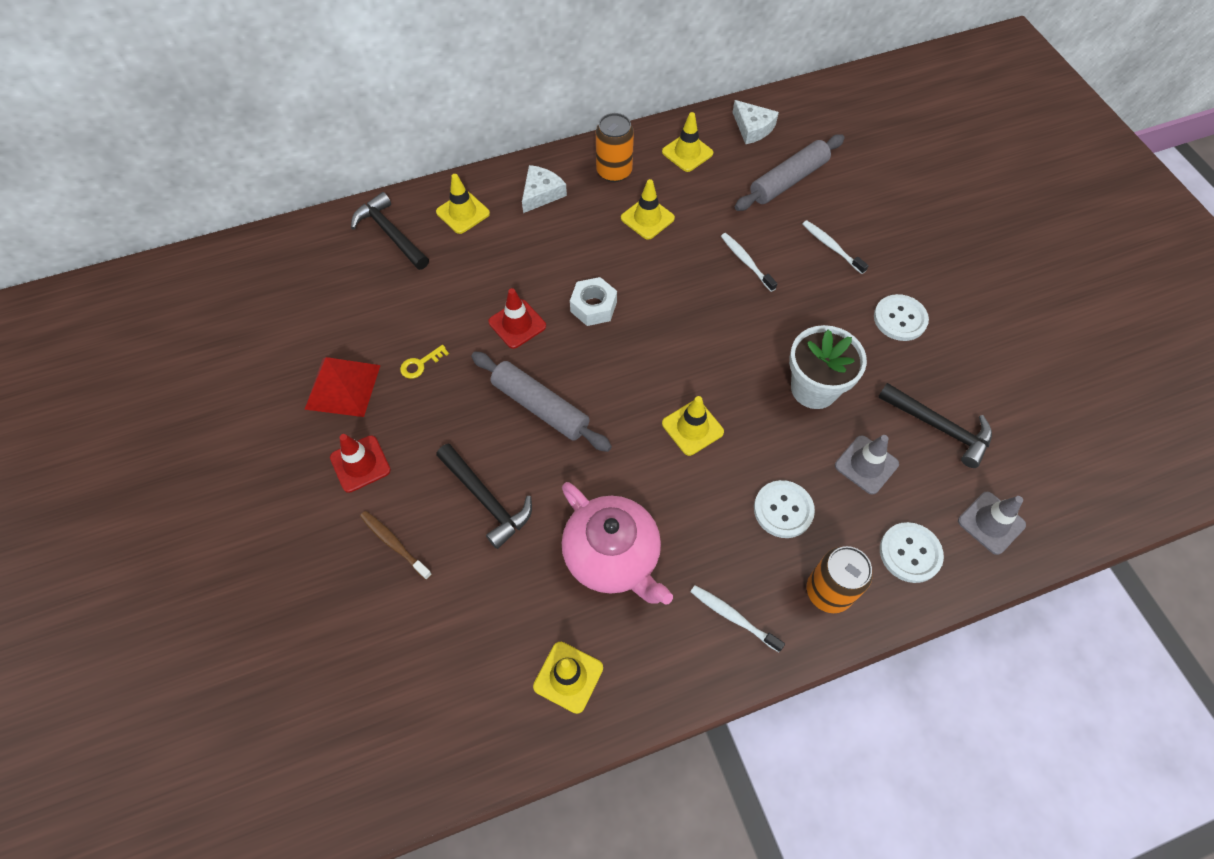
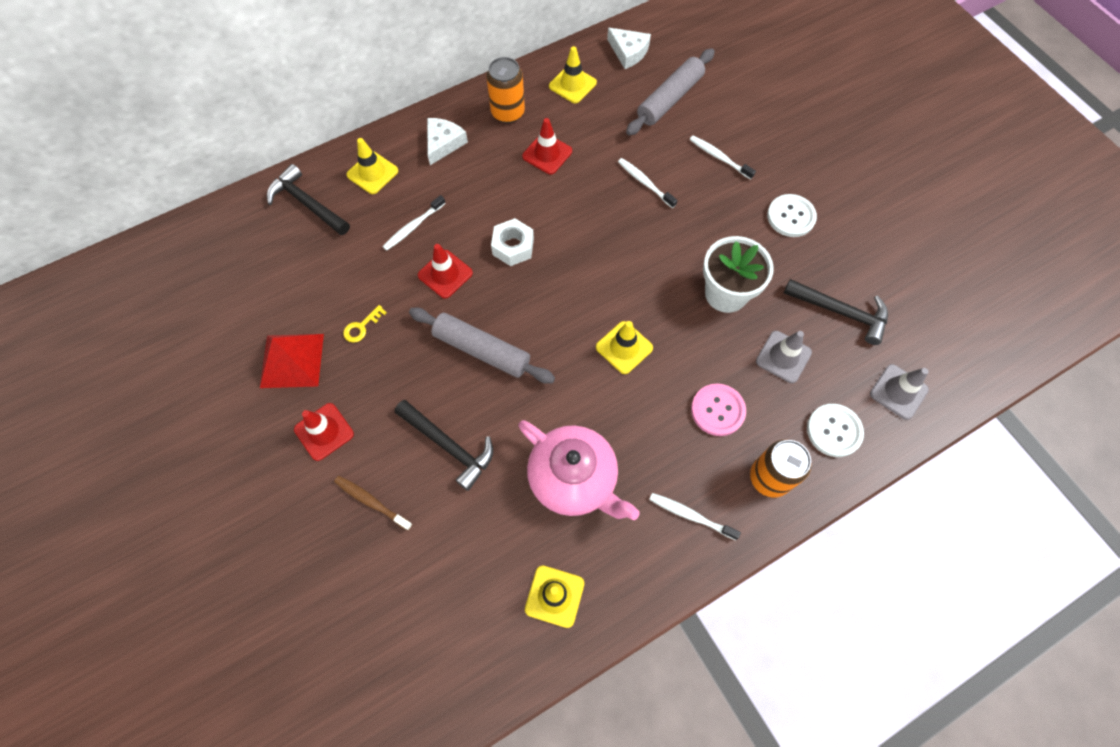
camera: 10 degrees left, 5 degrees up
yellow traffic cone [621,179,675,240] -> red traffic cone [522,118,572,174]
white button [754,480,815,538] -> pink button [691,383,746,436]
none -> white toothbrush [382,195,446,251]

